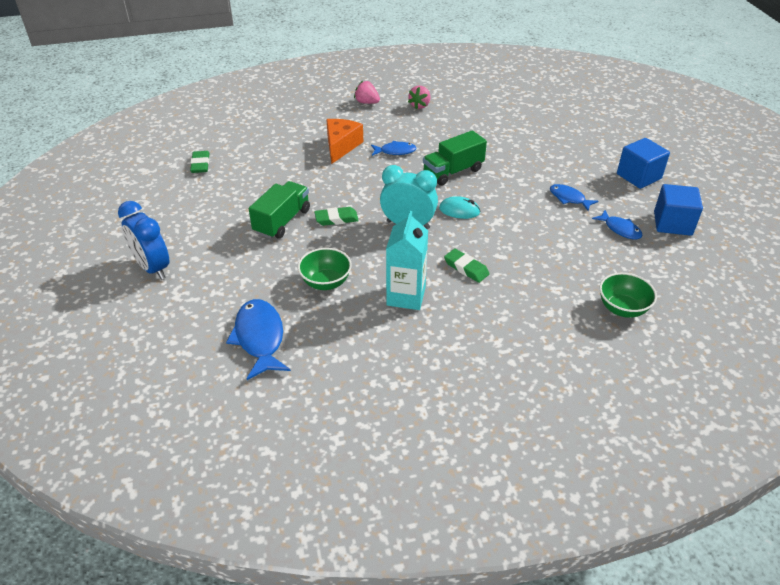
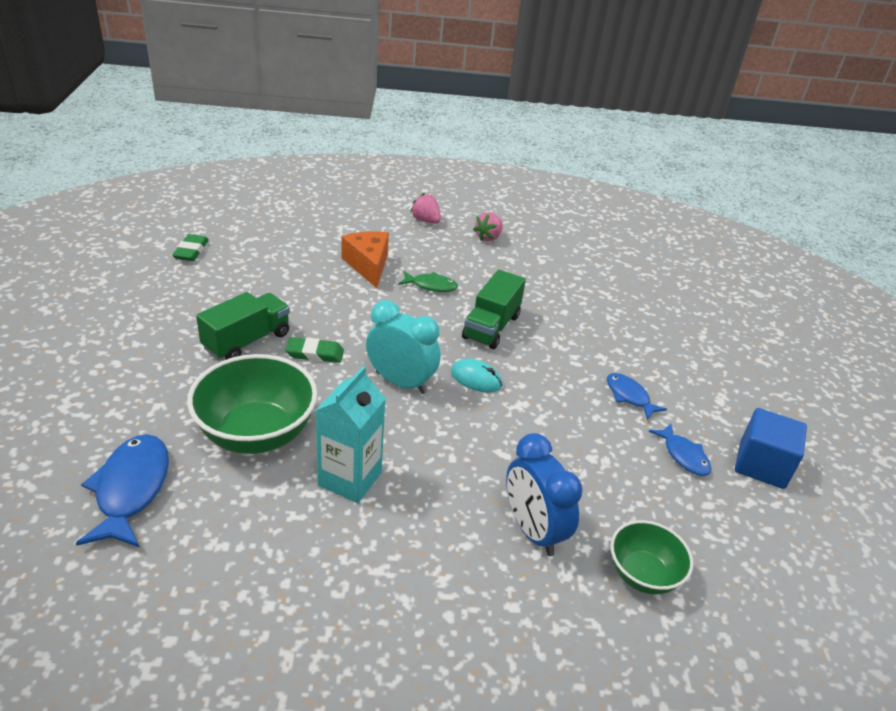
camera: 10 degrees right, 5 degrees down
blue clock [118,201,170,280] -> blue clock moved to [506,433,583,556]
green bowl [298,248,352,290] -> green bowl [187,354,317,454], size x1.70
orange cheese [326,119,363,164] -> orange cheese turned 45 degrees counterclockwise [341,231,389,288]
blue fish [371,141,416,156] -> green fish [399,271,458,292]
green truck [423,130,487,186] -> green truck turned 45 degrees counterclockwise [462,270,526,349]
green eraser [444,249,490,283] -> none
blue cube [617,138,670,189] -> none

